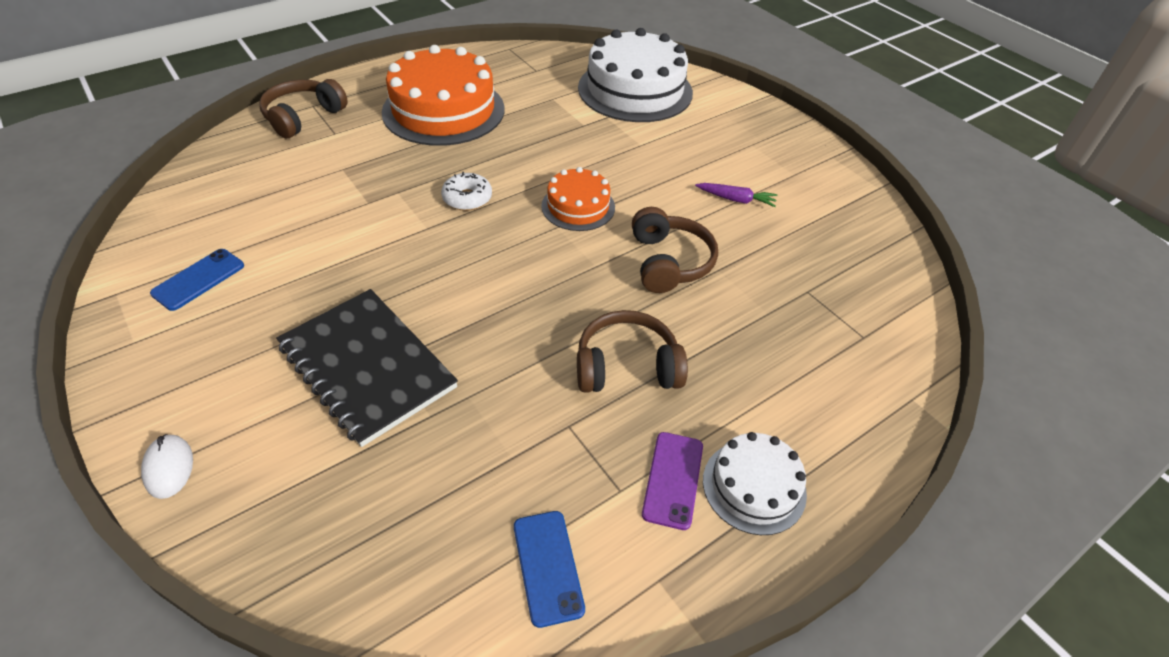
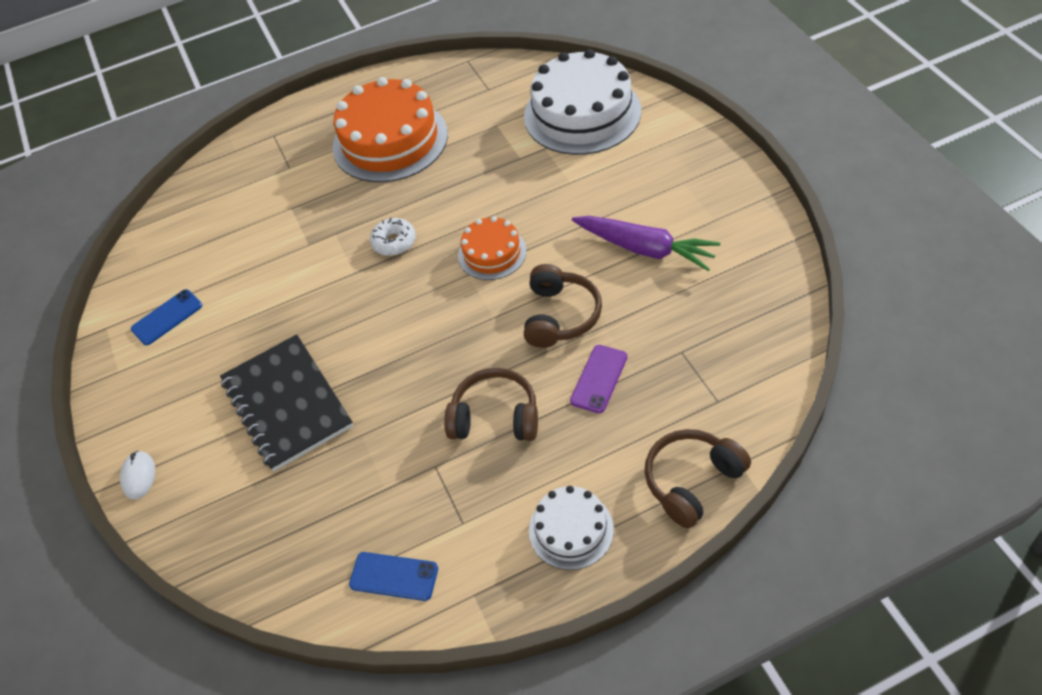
camera: 20 degrees right, 5 degrees up
brown headphones [259,79,348,138] -> brown headphones moved to [645,429,751,528]
blue phone [514,511,585,628] -> blue phone turned 75 degrees counterclockwise [349,552,438,601]
purple phone [642,432,703,530] -> purple phone moved to [570,345,627,413]
purple carrot [695,183,777,207] -> purple carrot [572,216,720,271], size x1.90

